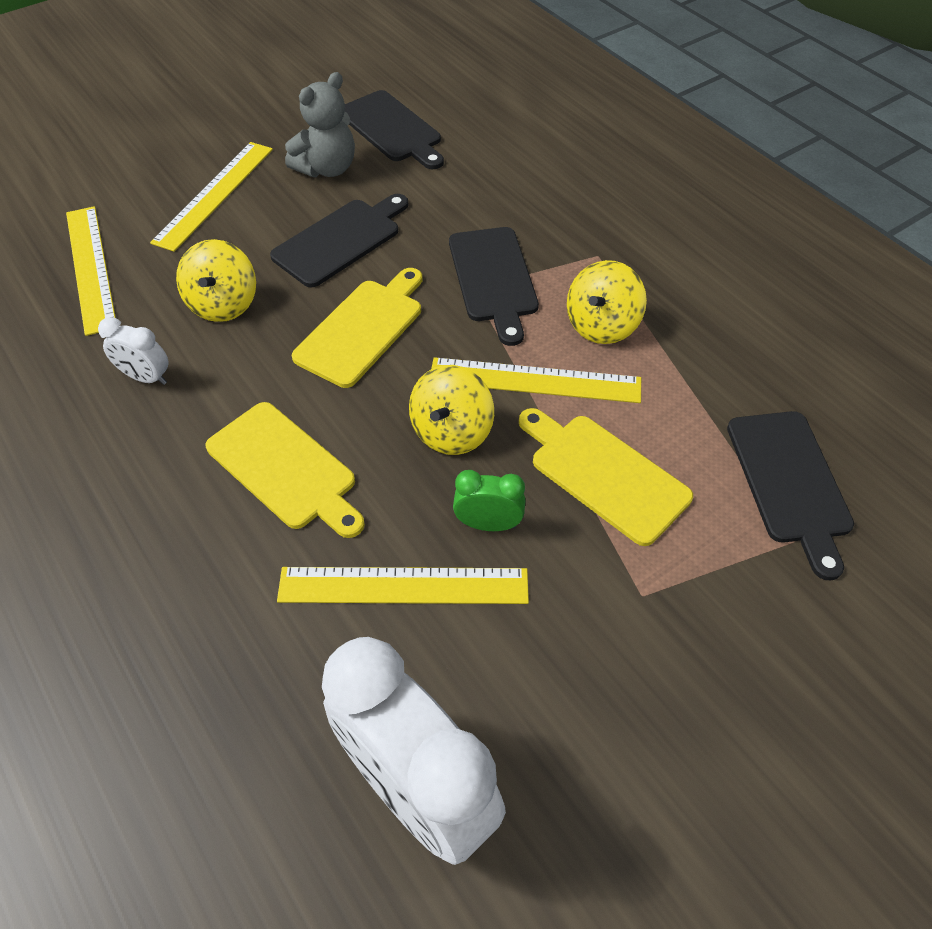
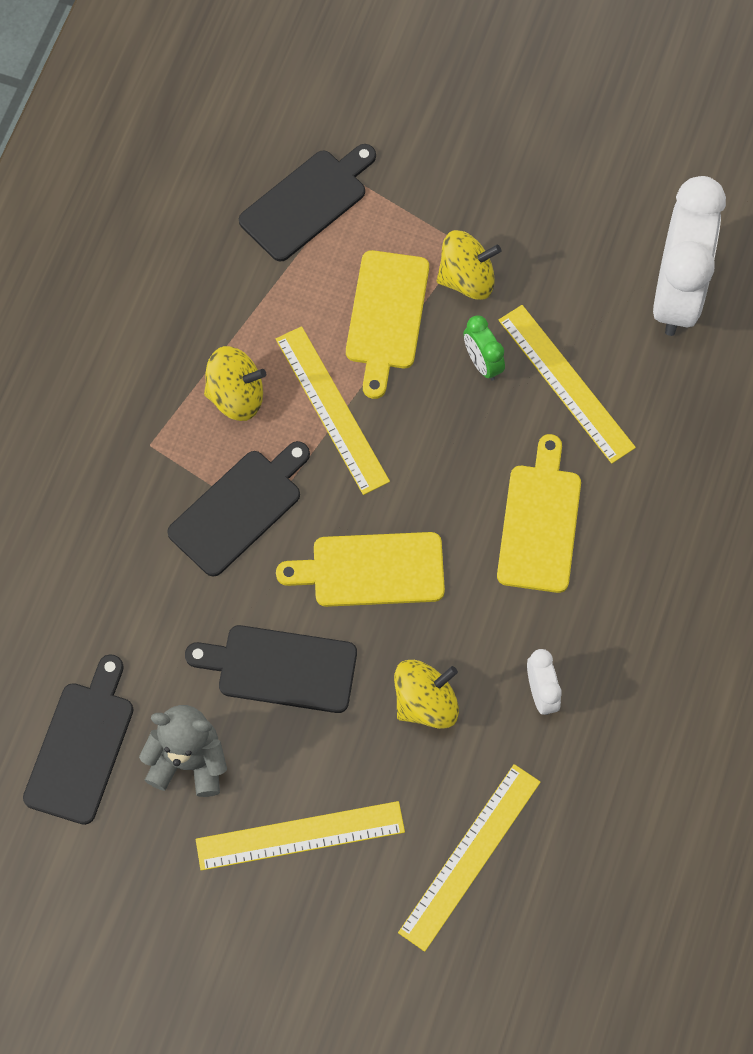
camera: 125 degrees left, 15 degrees up
yellow spinning top [409,365,494,455] -> yellow spinning top moved to [437,230,501,300]

